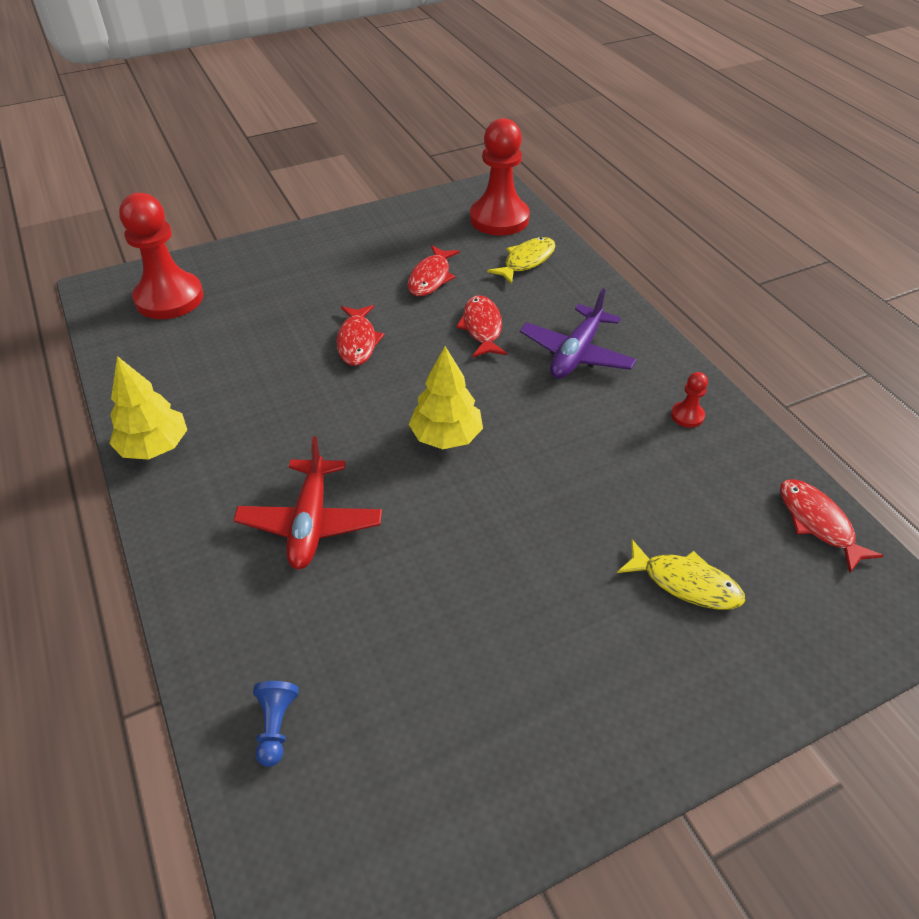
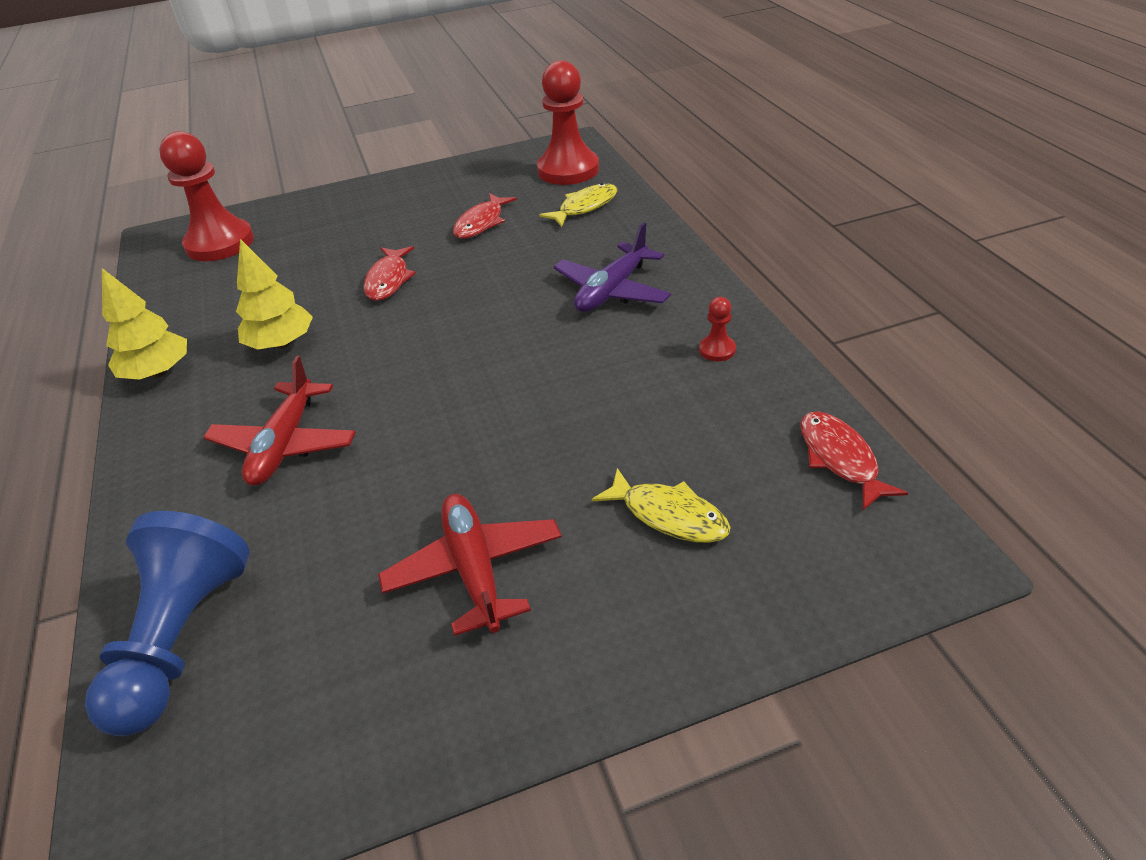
camera: 10 degrees right, 5 degrees down
blue pawn [253,681,299,767] -> blue pawn [85,511,250,736], size x2.36
yellow tree [409,346,483,449] -> yellow tree moved to [236,239,313,350]
red fish [456,295,507,358] -> none
none -> red plane [378,494,562,636]

